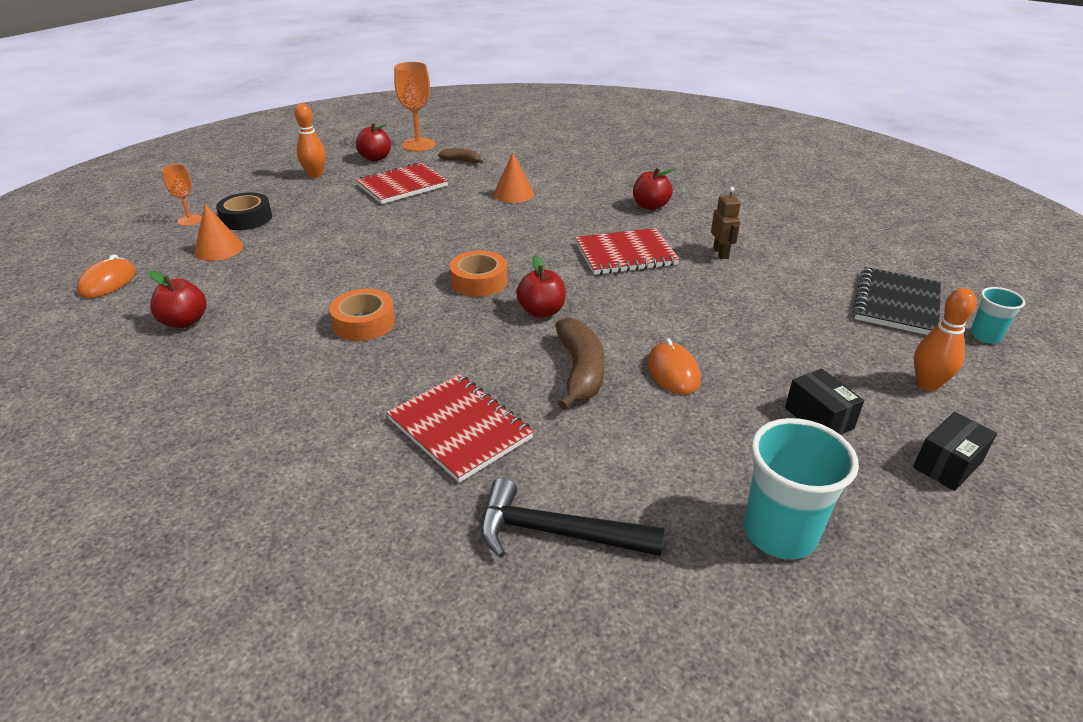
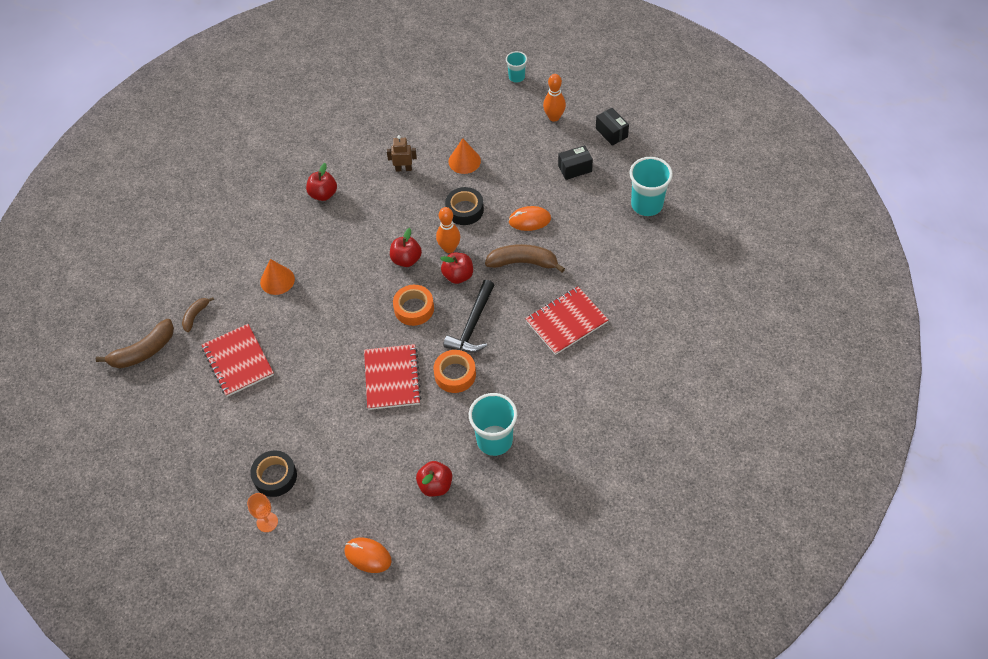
camera: 80 degrees left, 20 degrees up
orange cone [194,204,243,261] -> orange cone moved to [448,138,481,174]
orange bowling pin [294,103,326,178] -> orange bowling pin moved to [436,207,460,253]
red apple [356,123,391,161] -> red apple moved to [390,228,422,267]
orange goblet [394,62,435,151] -> brown banana [96,319,174,368]
black hammer [480,478,665,558] -> black hammer moved to [443,280,495,353]
red notebook [575,228,680,275] -> red notebook moved to [364,344,422,410]
black notebook [853,267,941,335] -> none
none -> black tape [445,187,484,225]
none -> turquoise cup [469,393,517,456]

